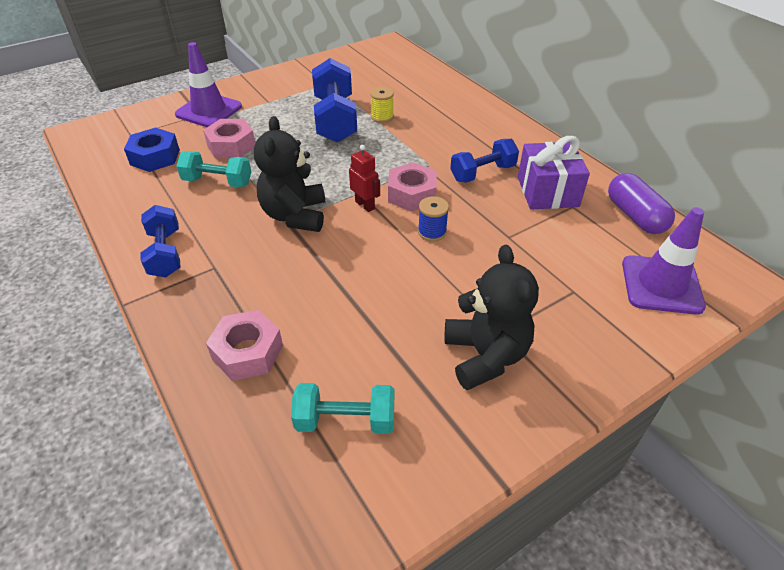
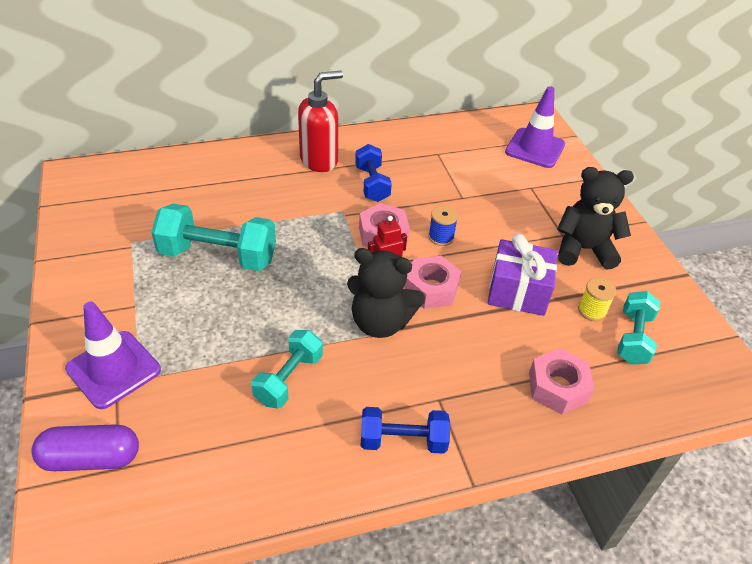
camera: 75 degrees left, 0 degrees up
blue nut [124,128,180,172] -> none
pink nut [203,119,255,158] -> pink nut moved to [405,256,461,309]
blue dumbbell [312,58,357,143] -> turquoise dumbbell [151,203,276,271]
yellow spool [370,87,394,123] -> yellow spool moved to [578,278,616,321]
purple gift [518,136,590,210] -> purple gift moved to [488,234,557,316]
purple capsule [608,173,675,234] -> purple capsule moved to [31,424,139,471]
none -> red soap dispenser [298,71,343,172]

